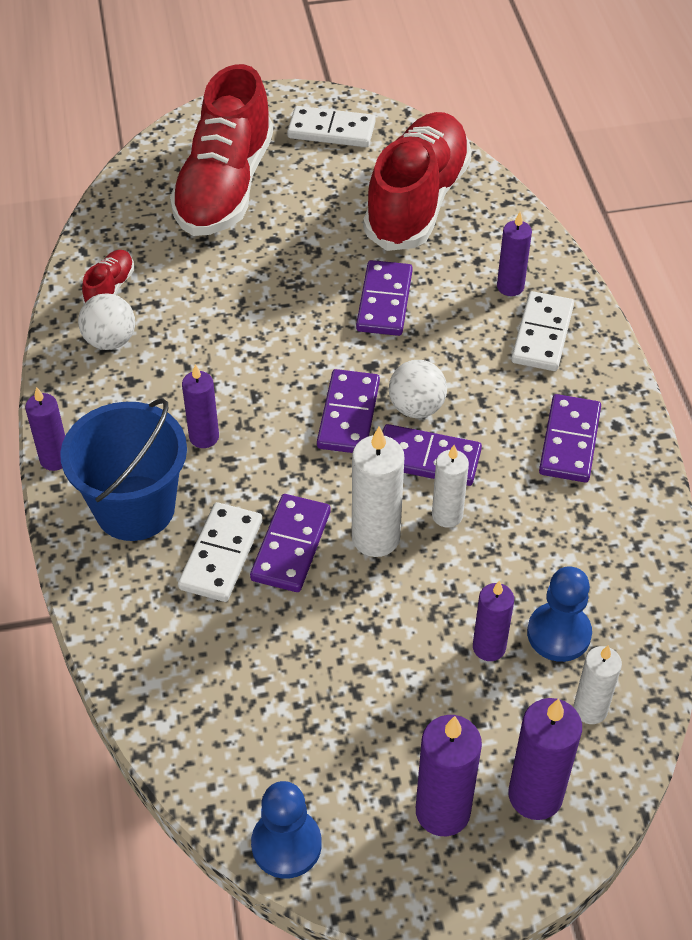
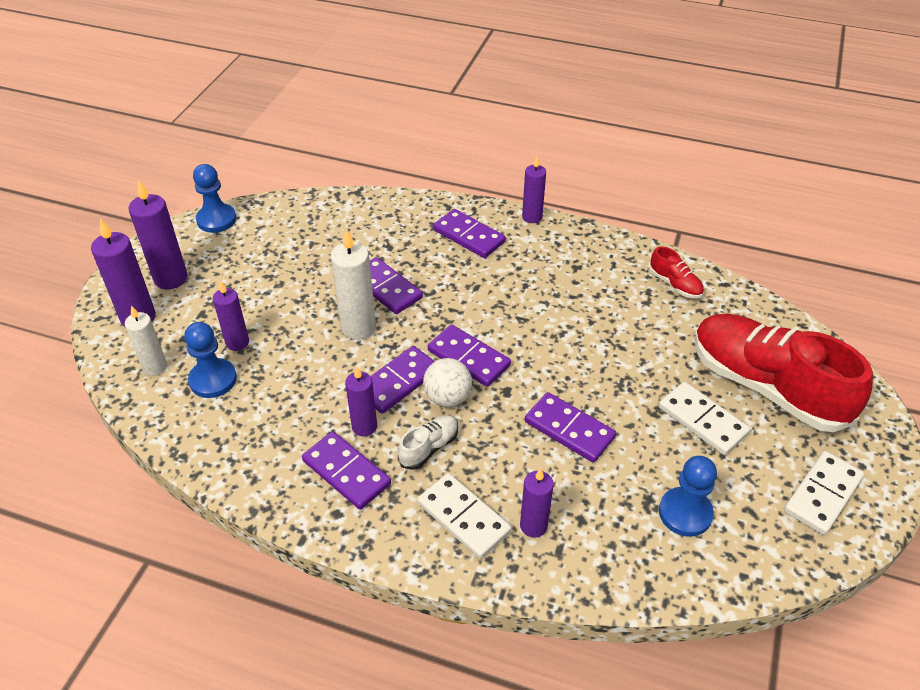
camera: 120 degrees right, 5 degrees down
blue bucket [60,398,187,541] -> purple domino [433,209,506,258]
white ball [78,293,135,350] -> none
white domino [178,502,262,602] -> white domino moved to [659,382,750,455]
purple candle [182,364,219,448] -> purple candle moved to [345,366,377,436]
red shoe [363,112,472,251] -> blue pawn [659,456,717,537]
white candle [432,445,469,528] -> none
none -> white shoe [398,415,458,470]

